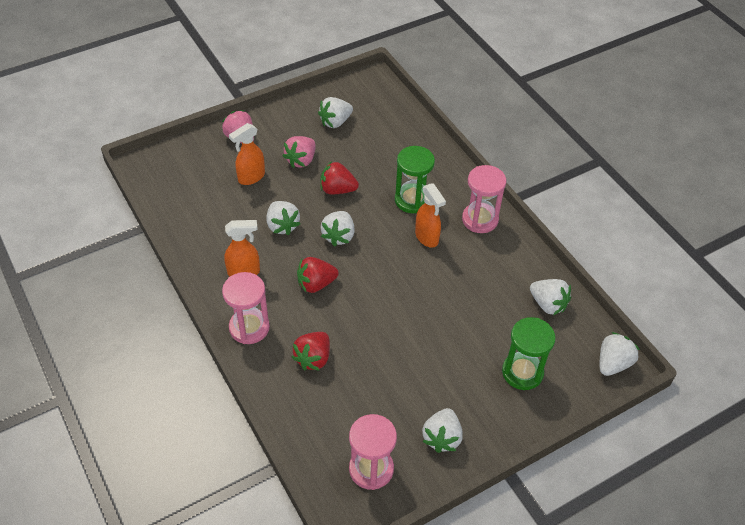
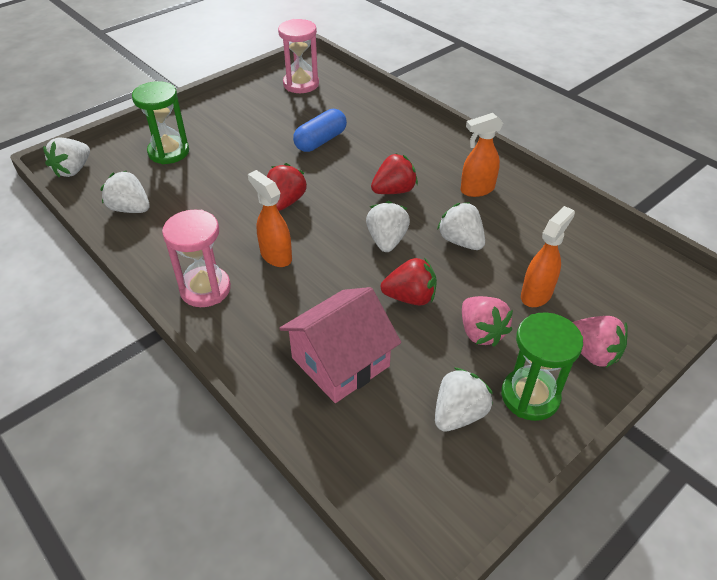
camera: 170 degrees right, 5 degrees down
pink hourglass [222,272,270,344] -> none
pink strawberry [283,136,315,168] -> pink strawberry turned 135 degrees clockwise [462,296,513,347]
red strawberry [292,332,330,371] -> red strawberry moved to [267,163,307,211]
green hourglass [395,146,435,213] -> green hourglass moved to [501,312,583,421]
white strawberry [422,408,463,453] -> none
none -> pink house [279,287,401,403]
none -> blue capsule [293,109,347,152]

